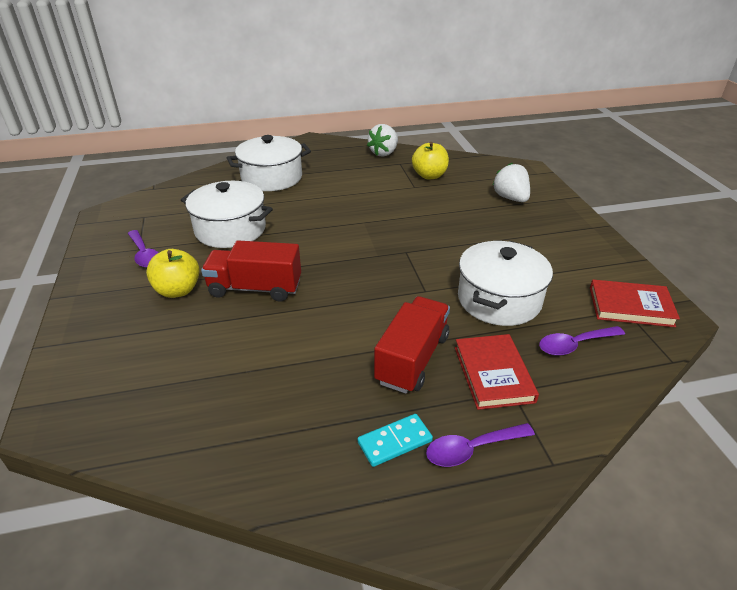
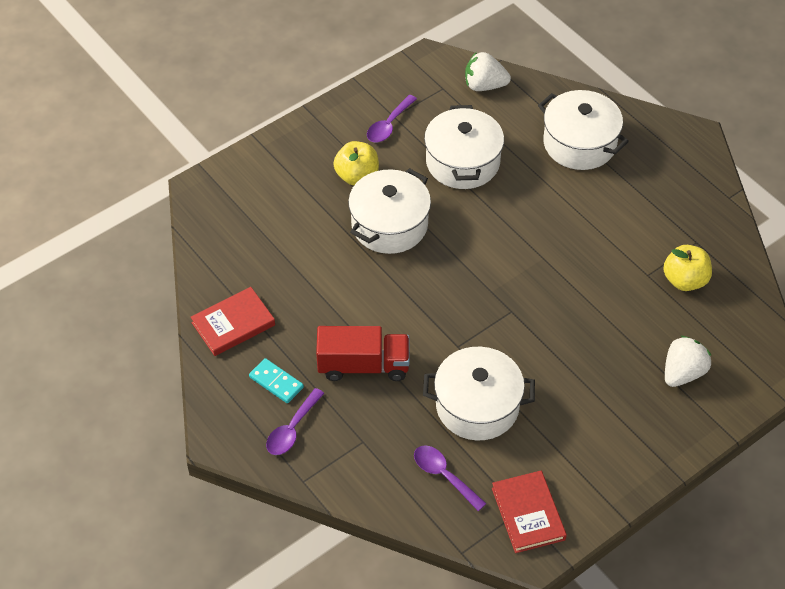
camera: 65 degrees right, 15 degrees up
red truck [201,240,301,302] -> white pot [348,168,431,254]
white strawberry [367,124,398,157] -> white strawberry moved to [465,52,511,91]
purple spoon [426,423,535,467] -> purple spoon turned 105 degrees counterclockwise [266,388,324,455]
red book [455,334,539,410] -> red book moved to [191,287,275,356]

